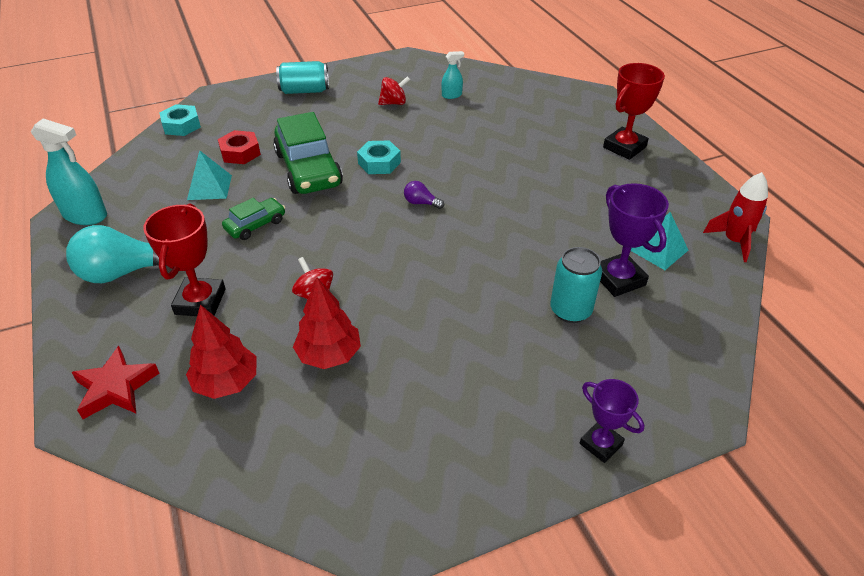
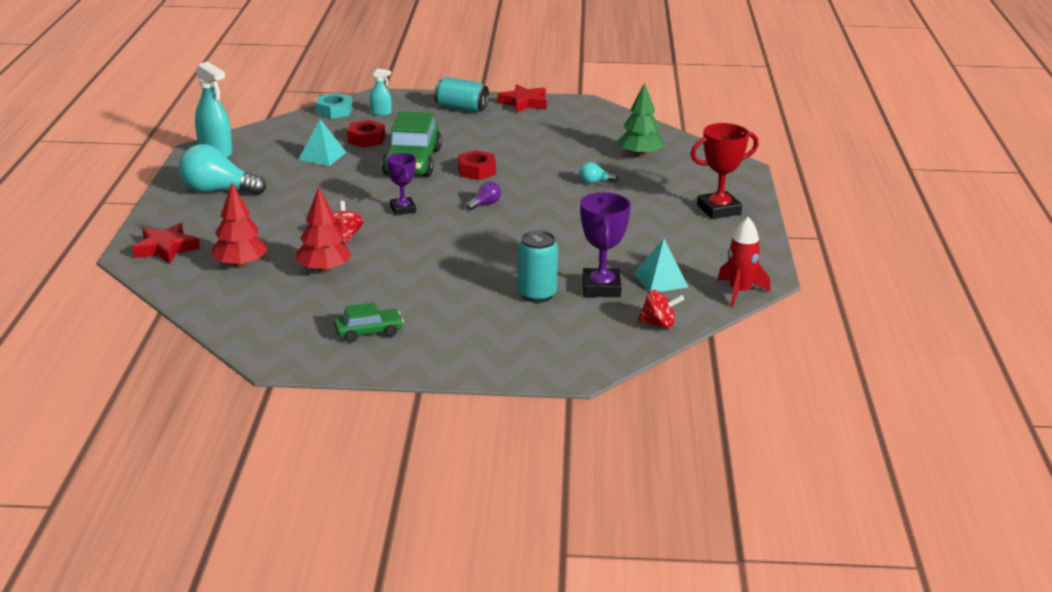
camera: 25 degrees right, 15 degrees down
red trophy [143,203,226,316] -> none
green car [222,198,285,240] -> green car moved to [334,303,404,342]
turquoise nut [357,140,401,174] -> red nut [458,150,496,180]
red spinning top [378,76,410,105] -> red spinning top moved to [637,290,684,329]
purple light bulb [404,181,444,209] -> purple light bulb turned 90 degrees clockwise [466,182,501,210]
turquoise spray bottle [441,51,464,99] -> turquoise spray bottle moved to [370,68,392,116]
purple trophy [580,379,644,463] -> purple trophy moved to [387,153,416,215]
none -> red star [498,84,547,113]
none -> turquoise light bulb [579,162,618,184]
none -> green tree [617,82,664,158]

